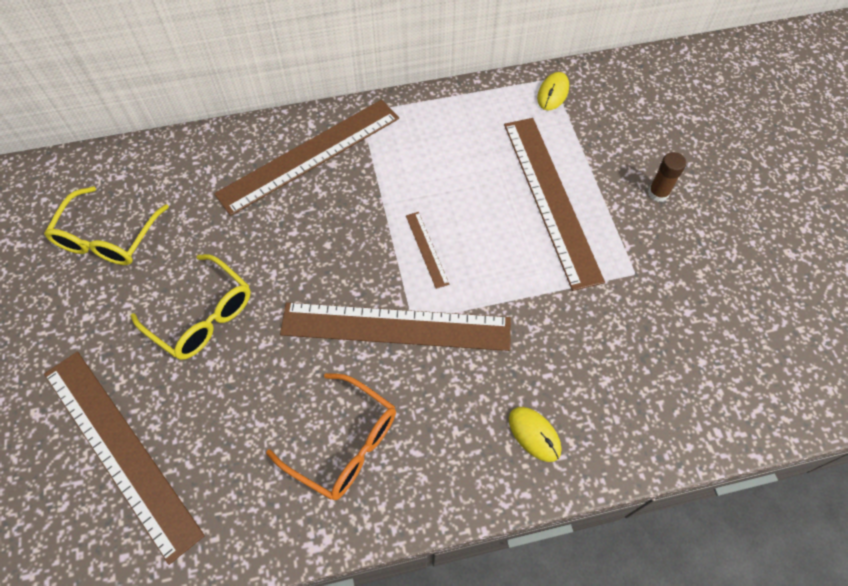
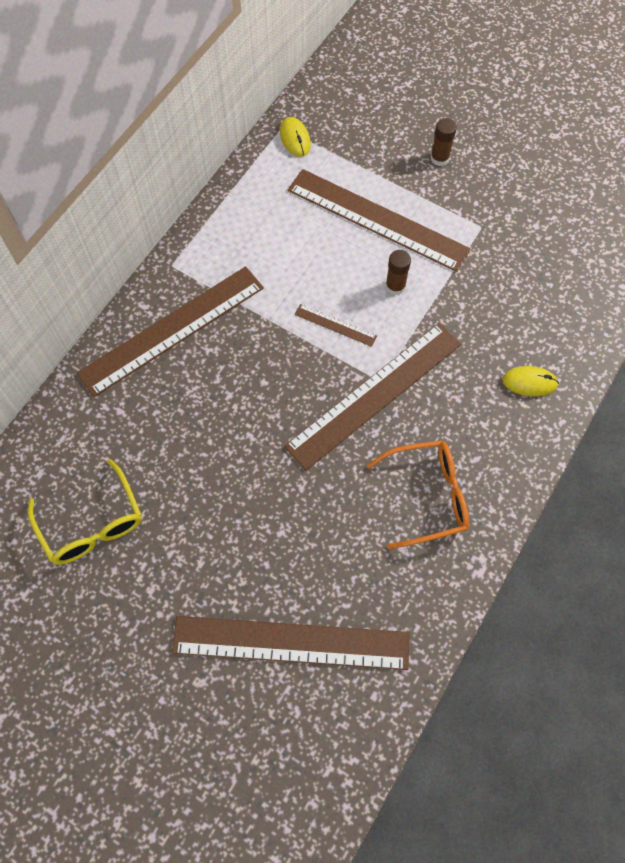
camera: 45 degrees left, 5 degrees up
yellow glasses [131,254,251,360] -> none
brown ruler [214,99,399,216] -> brown ruler turned 45 degrees clockwise [76,266,264,397]
none -> brown glue stick [386,250,411,295]

